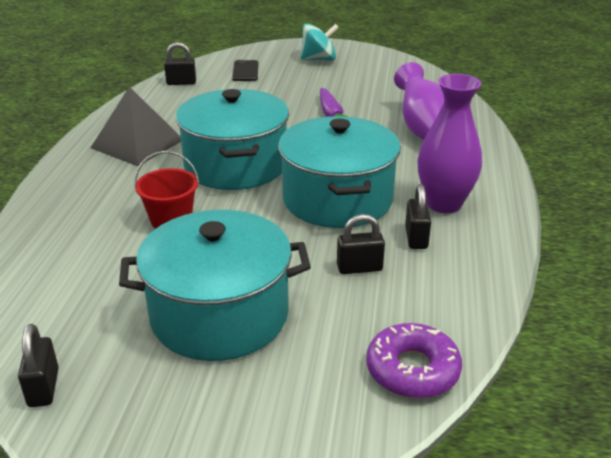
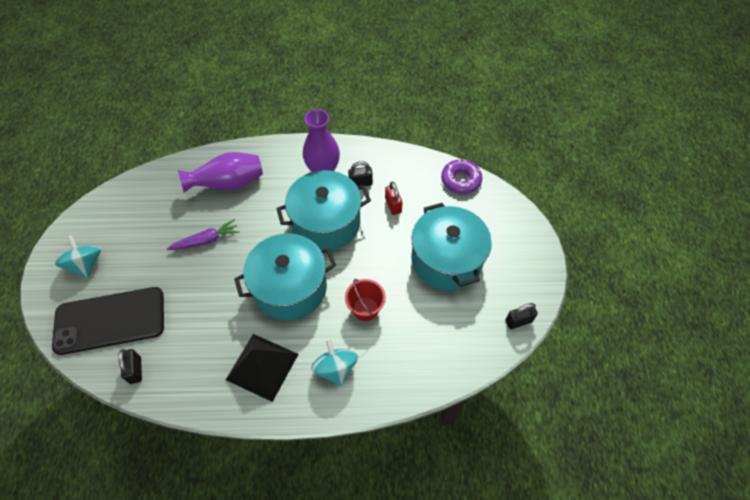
camera: 100 degrees left, 25 degrees up
black phone [232,60,258,81] -> black phone [52,287,164,355], size x2.33
black padlock [337,214,385,274] -> red padlock [385,181,403,215]
none -> turquoise spinning top [311,339,358,386]

